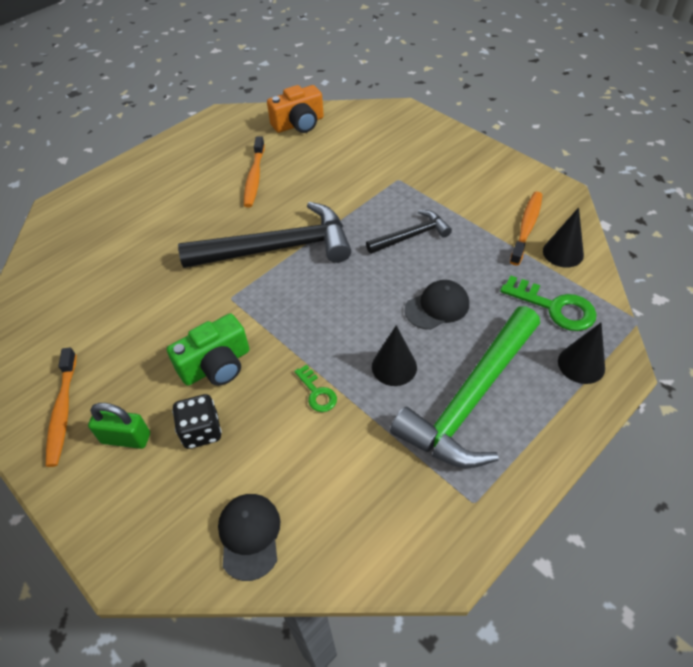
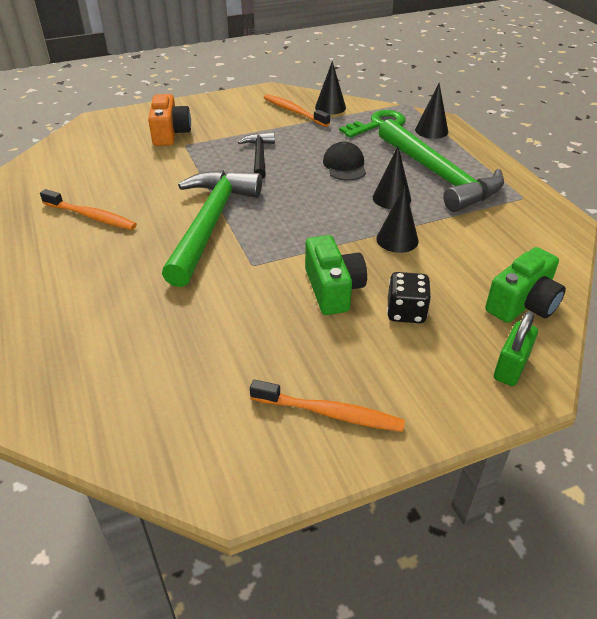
camera: 70 degrees left, 10 degrees down
green padlock [88,403,150,449] -> green padlock moved to [494,311,538,386]
black hammer [178,202,351,268] -> green hammer [162,170,262,287]
black cap [218,494,280,581] -> green camera [485,247,566,323]
orange camera [267,85,324,133] -> orange camera moved to [148,94,191,146]
green key [294,365,337,412] -> black cone [376,185,419,253]

